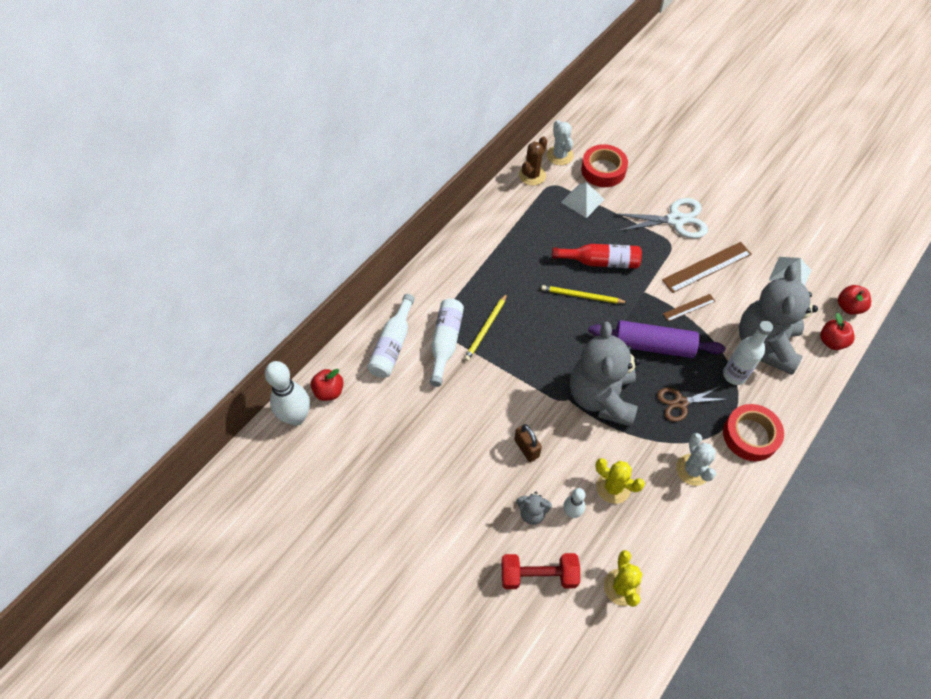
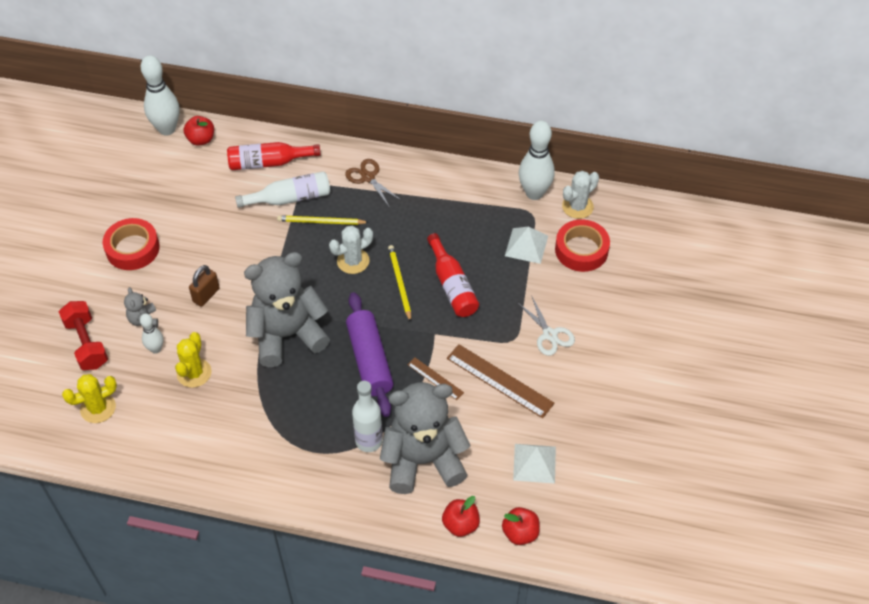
camera: 65 degrees right, 5 degrees down
white bottle [367,294,415,378] -> red bottle [227,142,321,170]
brown cactus [519,136,547,186] -> white bowling pin [519,121,555,200]
white scissors [612,198,708,239] -> white scissors [517,297,575,356], size x0.64
brown scissors [657,386,727,422] -> brown scissors moved to [345,159,402,206]
white cactus [676,433,716,486] -> white cactus moved to [329,226,373,274]
red tape [723,404,784,461] -> red tape moved to [103,218,160,270]

